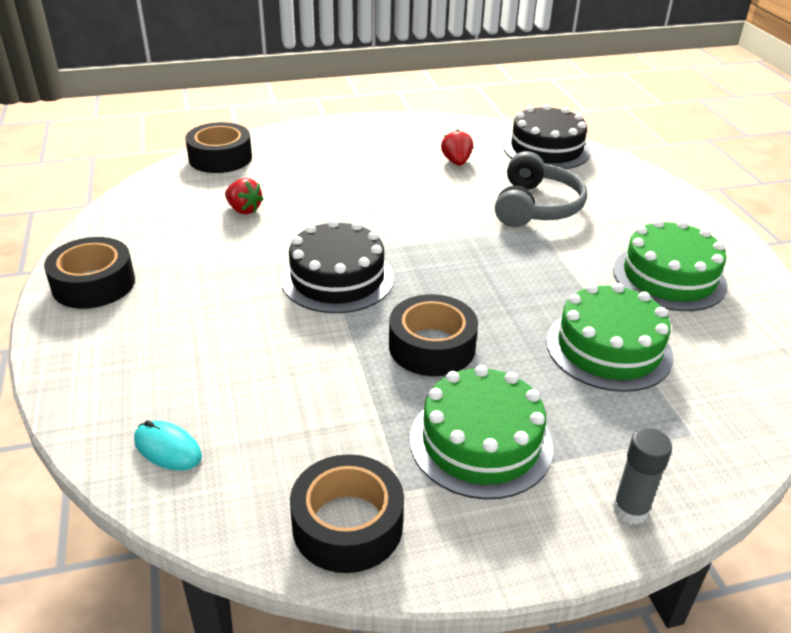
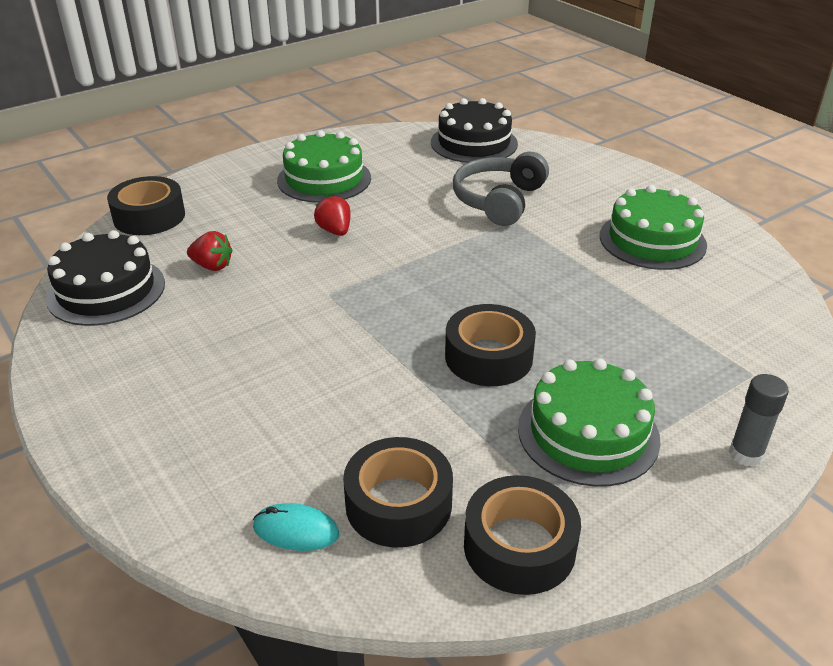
camera: 20 degrees left, 0 degrees up
black tape [44,237,135,309] -> black tape moved to [343,437,453,548]
black cake [281,219,394,313] -> black cake moved to [46,230,165,326]
red strawberry [441,130,473,166] -> red strawberry moved to [314,195,351,236]
grey headphones [495,151,587,227] -> grey headphones turned 150 degrees counterclockwise [453,152,549,226]
green cake [546,283,673,392] -> green cake moved to [277,130,371,203]

